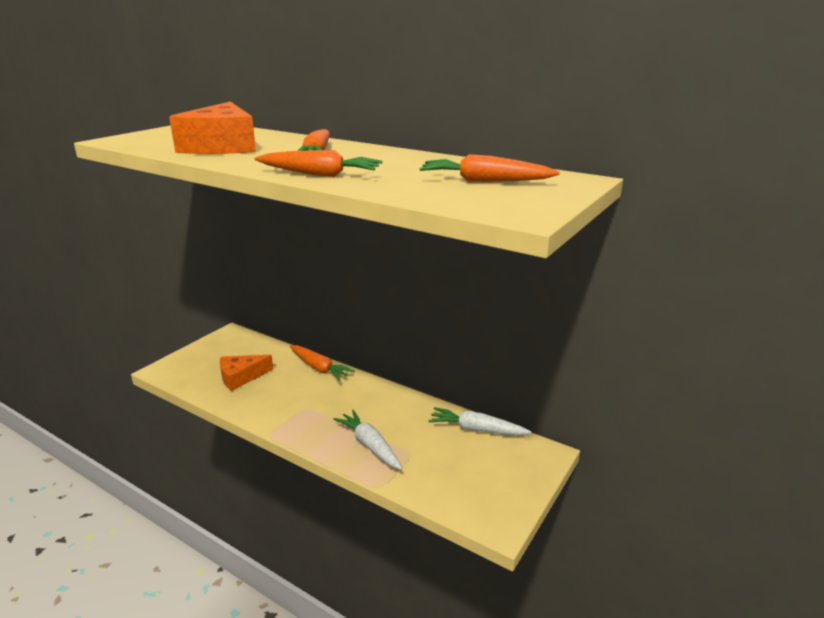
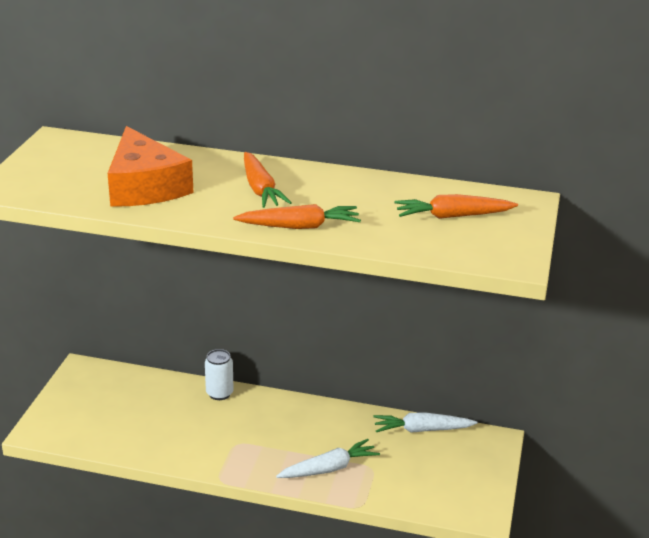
camera: 20 degrees left, 5 degrees up
orange cheese [220,355,273,391] -> none
orange carrot [290,345,355,381] -> white can [205,349,234,400]
white carrot [333,410,403,470] -> white carrot turned 120 degrees clockwise [276,439,380,478]

